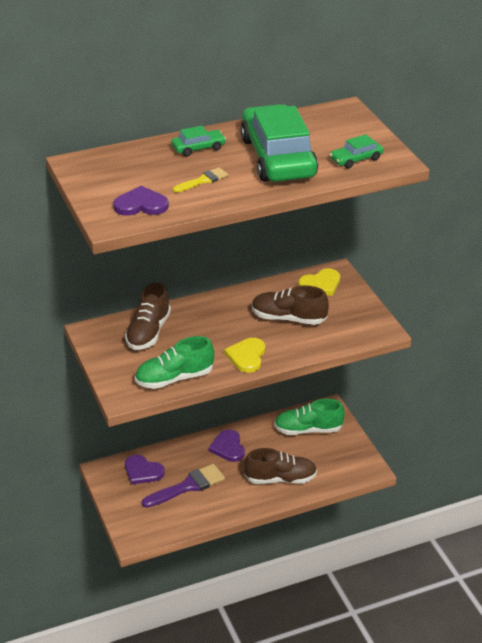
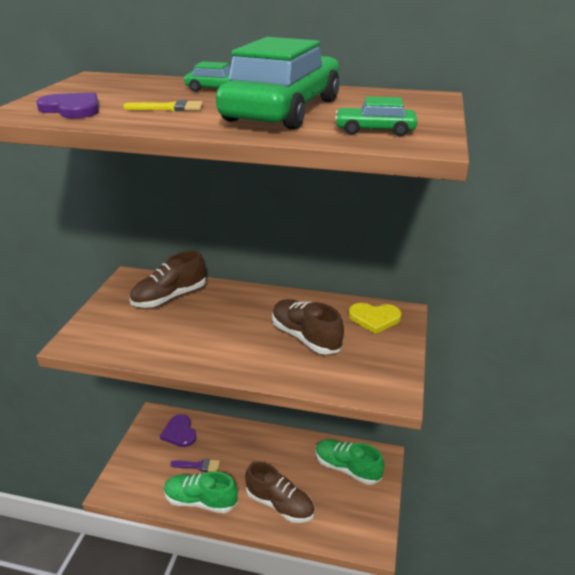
camera: 35 degrees right, 5 degrees down
green shoe [135,336,214,389] -> green shoe moved to [164,471,238,513]
purple brush [142,464,225,508] -> purple brush [170,459,220,472], size x0.57
purple heart [208,429,245,462] -> none
yellow heart [224,338,265,373] -> none

